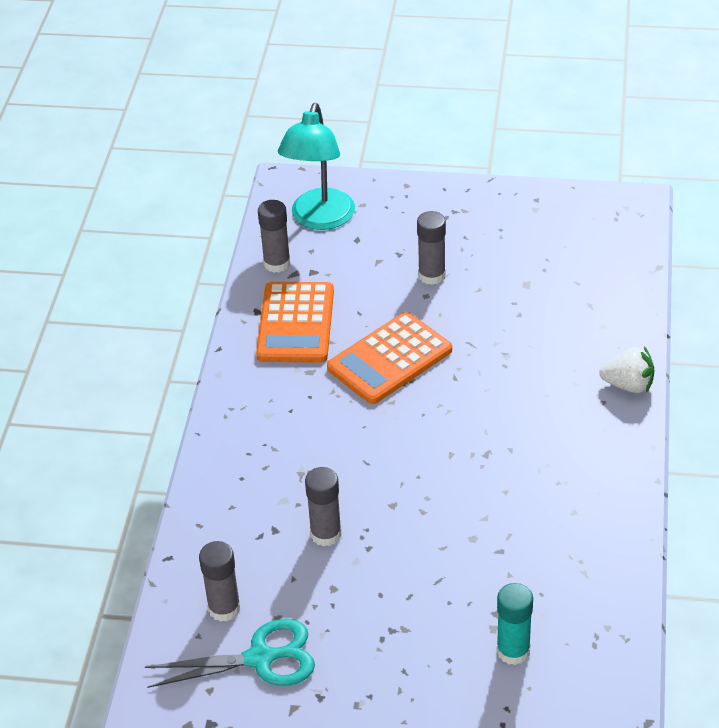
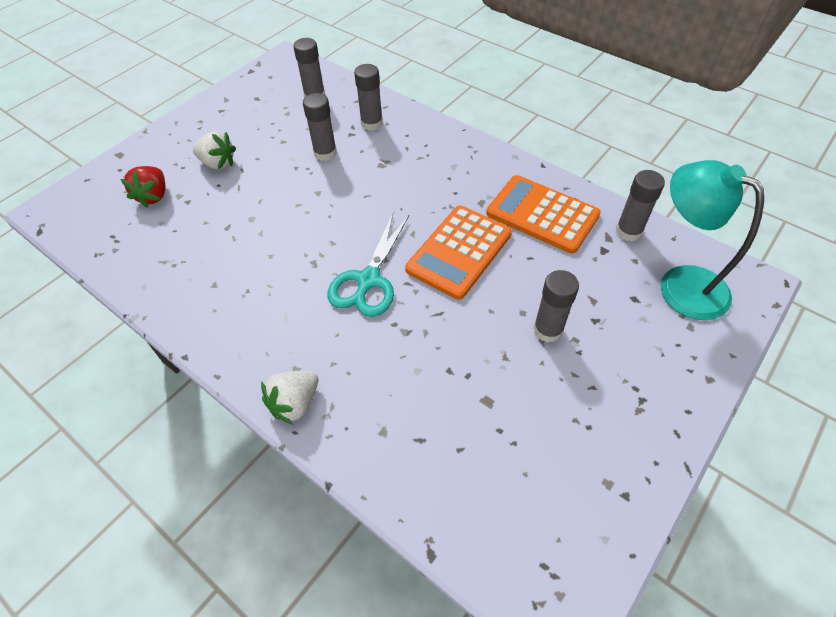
camera: 120 degrees right, 10 degrees up
turquoise scissors [145,618,315,688] -> turquoise scissors moved to [327,213,409,317]
orange calculator [327,312,452,404] -> orange calculator turned 135 degrees counterclockwise [405,206,512,300]
turquoise glue stick [497,583,533,665] -> red strawberry [121,166,165,207]
none -> white strawberry [193,131,236,170]
none -> grey glue stick [354,64,383,131]

